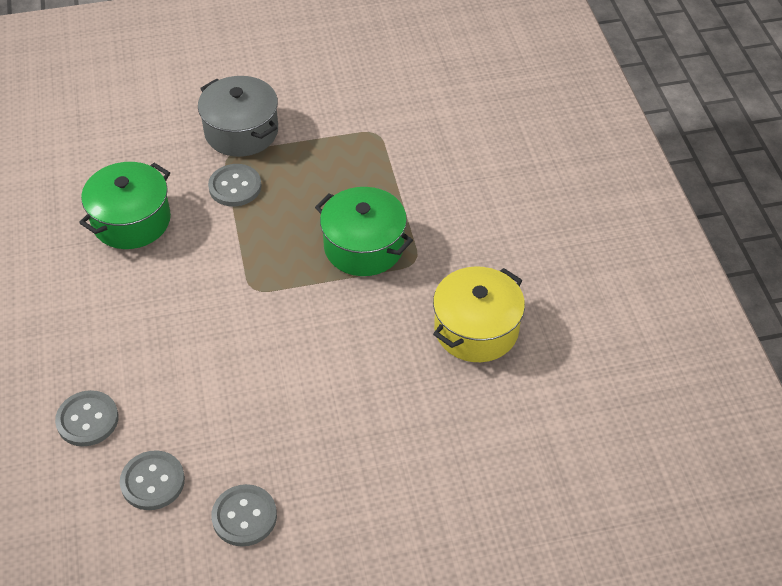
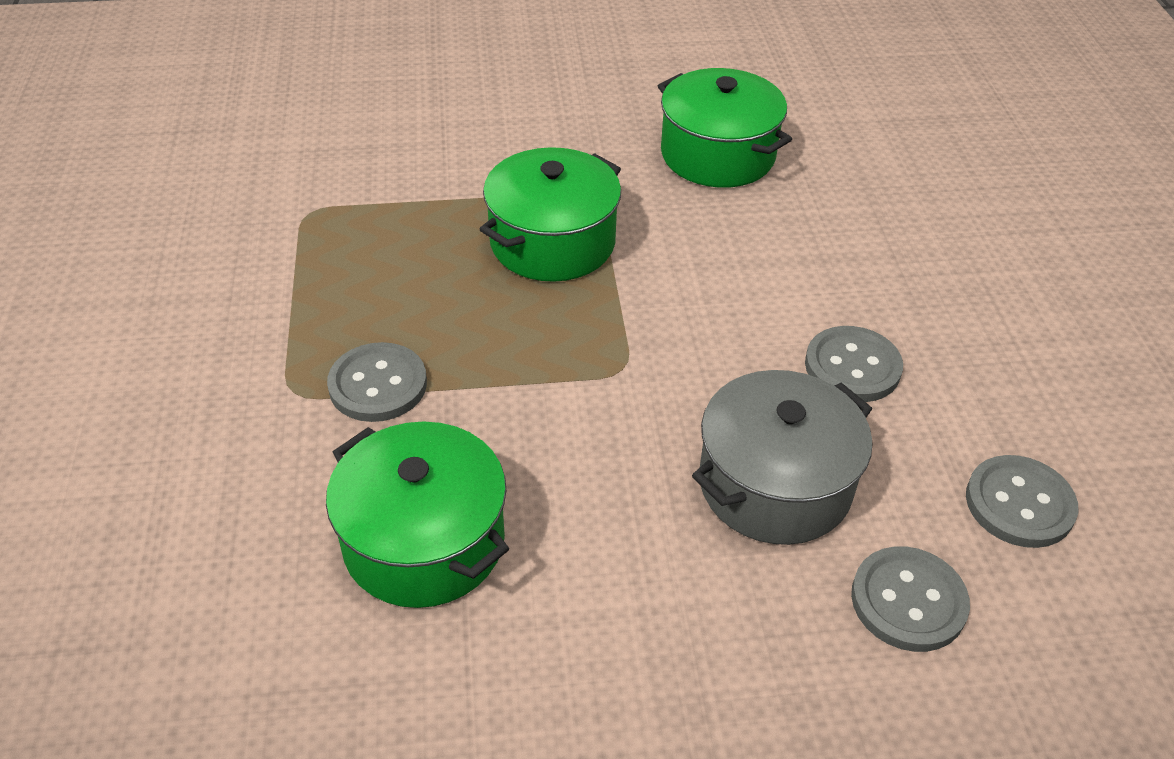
camera: 85 degrees left, 5 degrees down
grey pot [198,76,278,157] -> grey pot moved to [692,370,873,545]
grey button [211,484,277,546] -> grey button moved to [805,326,903,402]
yellow pot [433,266,525,362] -> green pot [658,68,792,188]

